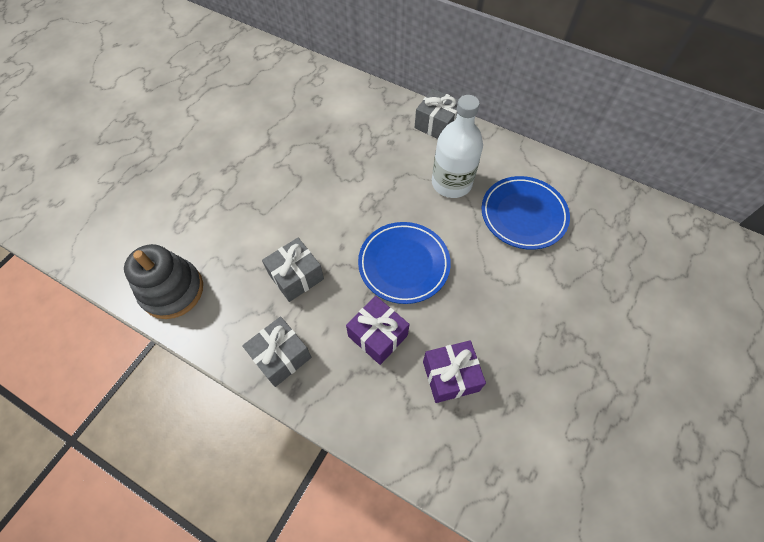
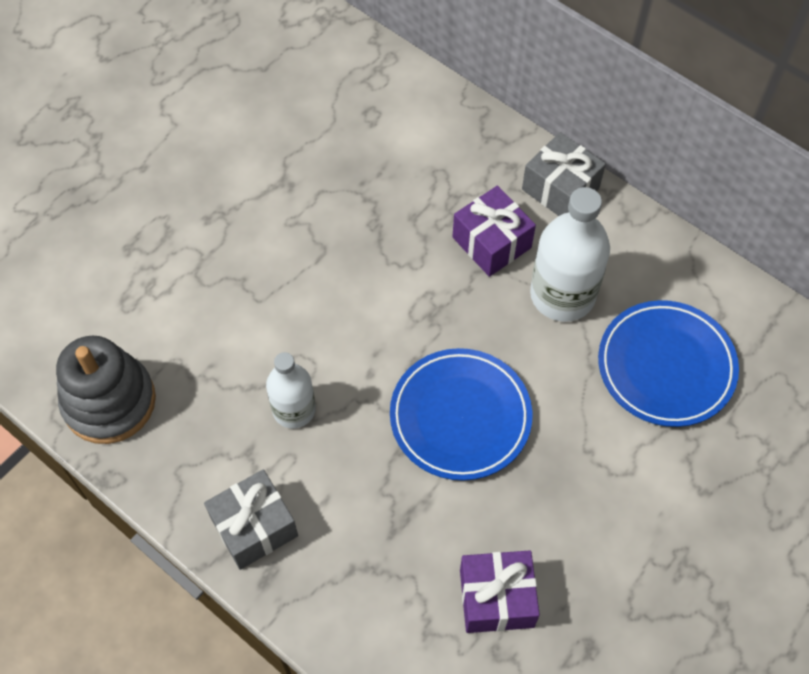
camera: 10 degrees right, 0 degrees up
grey gift [262,238,324,302] -> white bottle [266,352,316,428]
purple gift [346,296,409,365] -> purple gift moved to [452,186,536,277]

